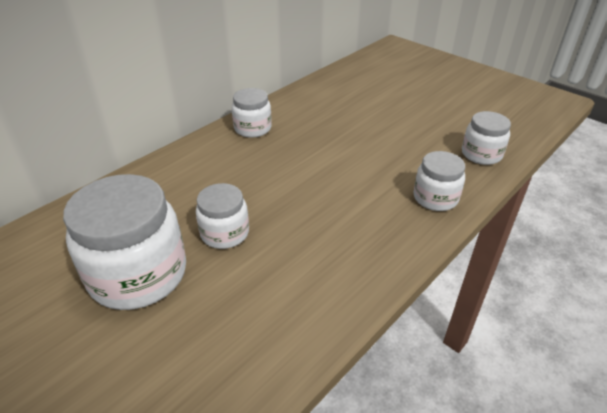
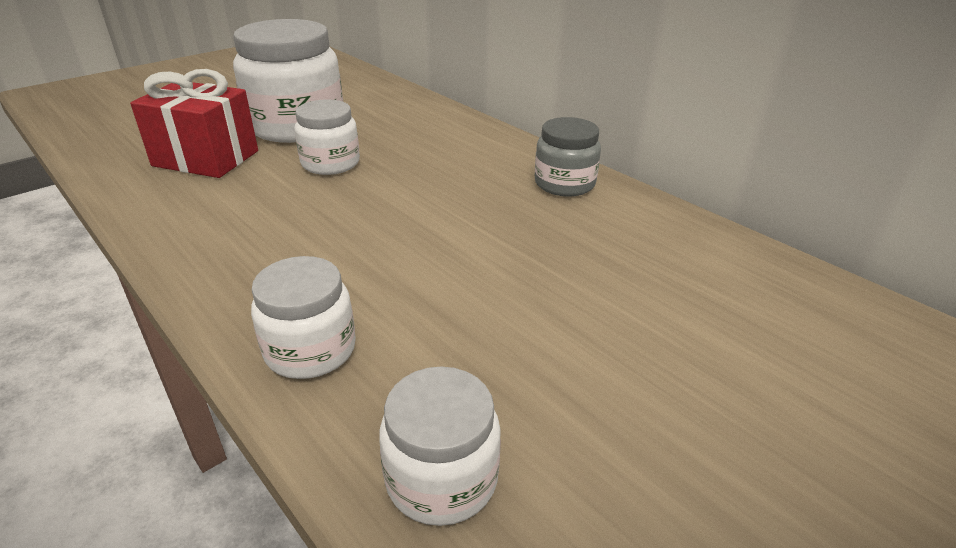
camera: 95 degrees right, 5 degrees down
white jar [232,88,272,138] -> grey jar [535,117,601,197]
none -> red gift [130,69,258,178]

